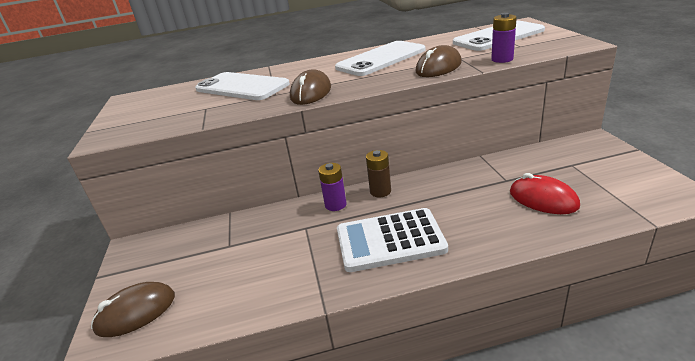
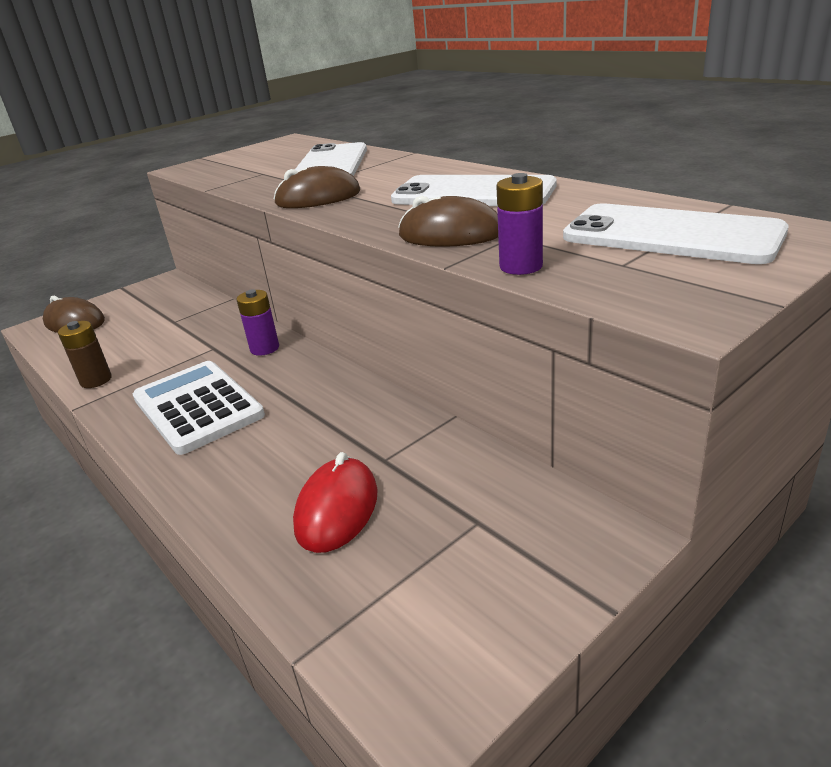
camera: 60 degrees right, 0 degrees up
brown battery [366,150,391,197] -> brown battery moved to [58,321,112,388]

